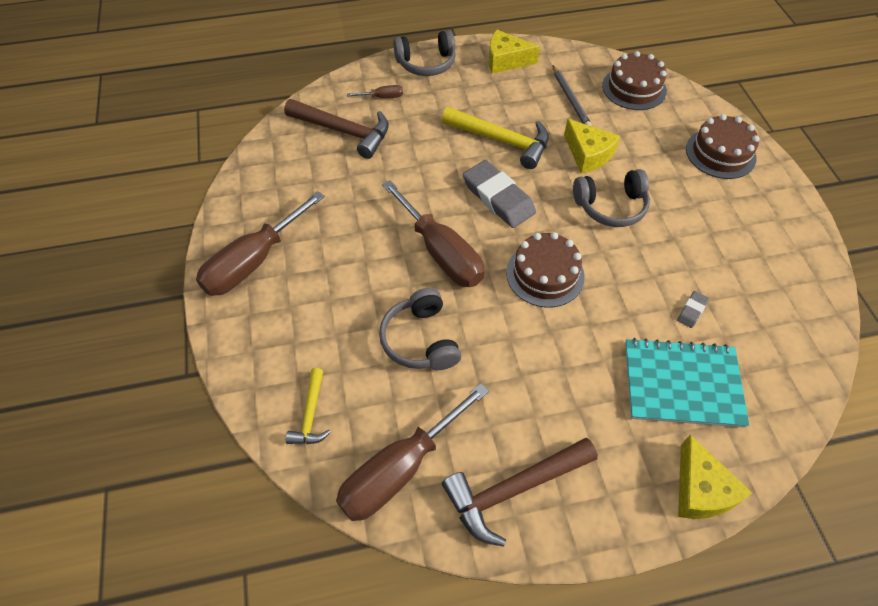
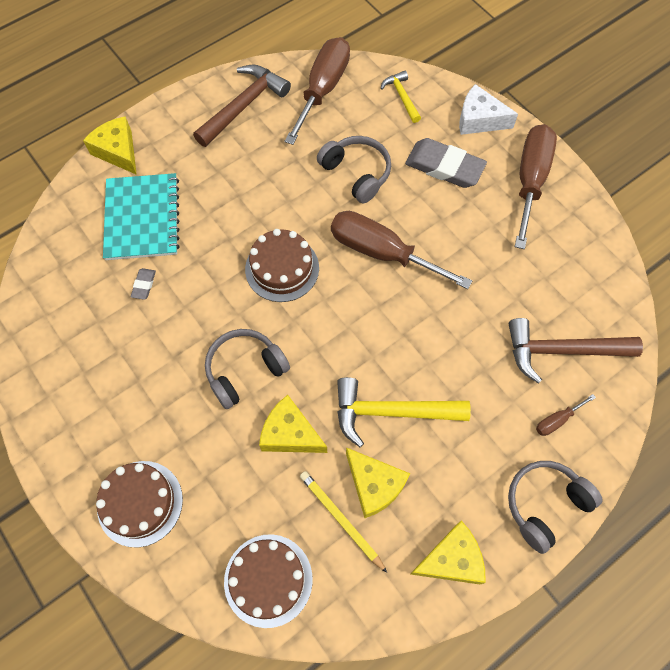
camera: 155 degrees right, 10 degrees up
grey eraser [463,160,536,228] -> grey eraser moved to [405,138,487,188]
grey pencil [553,65,592,126] -> yellow pencil [300,471,387,573]
turquoise notebook [625,338,749,428] -> turquoise notebook turned 75 degrees counterclockwise [103,173,180,260]
none -> yellow cheese [346,448,410,518]
none -> white cheese [459,84,518,135]

